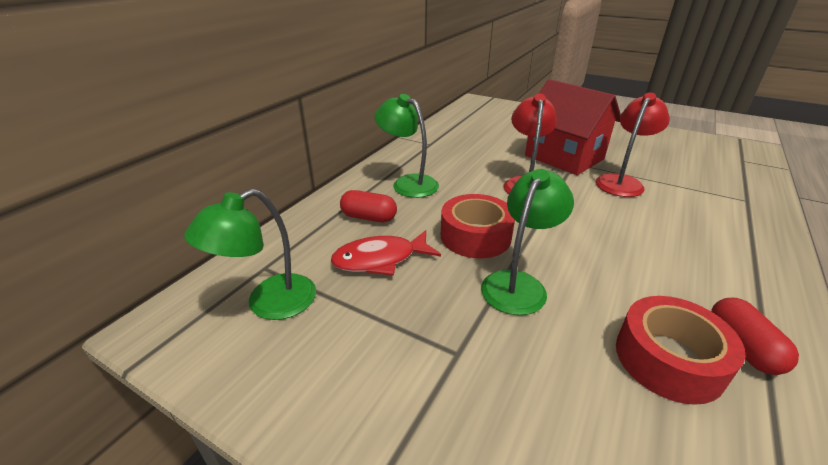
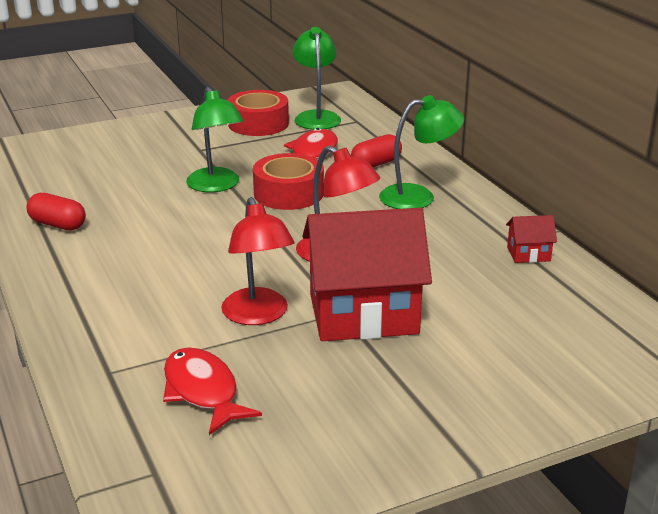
camera: 125 degrees right, 5 degrees down
red tape [616,296,746,405] -> red tape moved to [227,90,289,136]
none -> red fish [163,347,262,435]
none -> red house [506,215,557,263]

